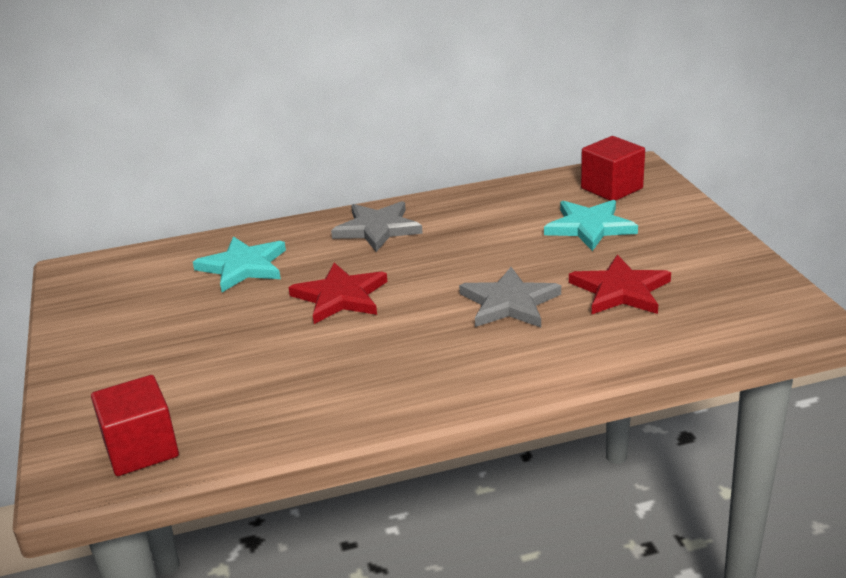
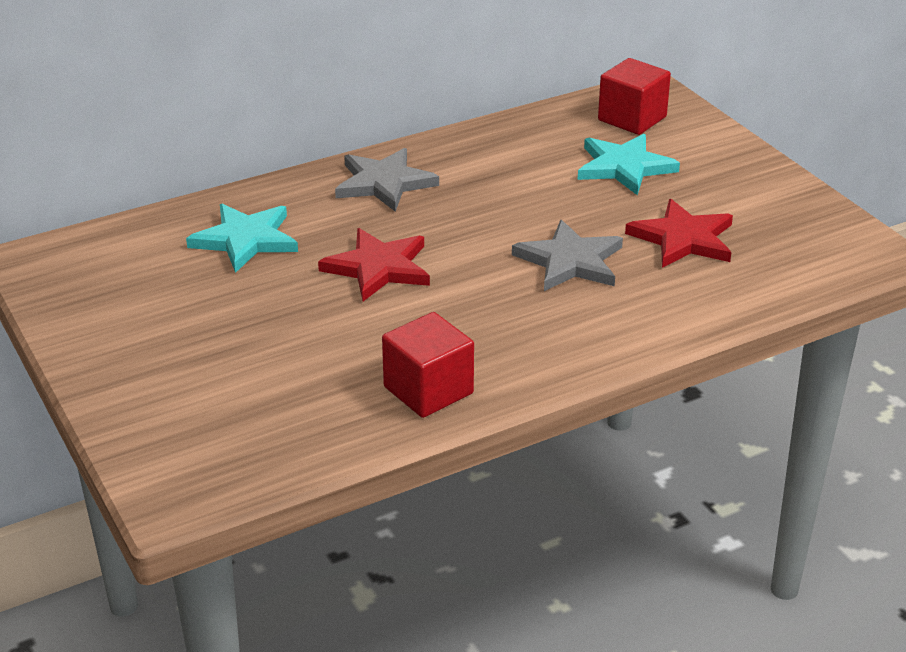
camera: 15 degrees left, 5 degrees up
red cube [91,375,179,476] -> red cube moved to [382,312,474,418]

